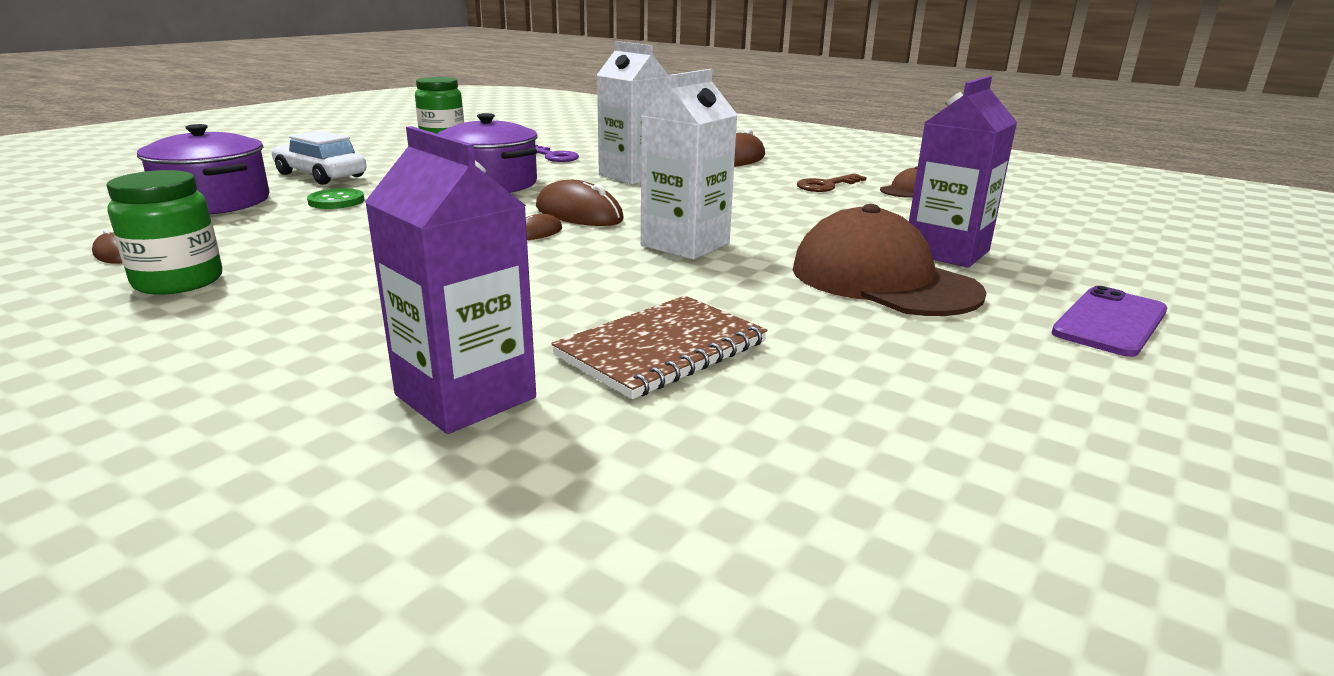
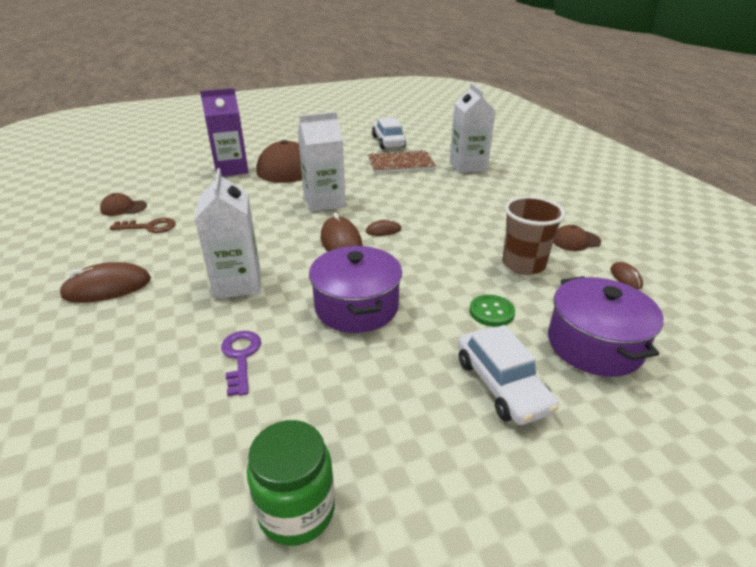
camera: 145 degrees left, 10 degrees up
green jar [106,170,222,295] -> brown cap [553,225,601,251]
purple carton [365,126,536,434] -> white carton [450,83,496,173]
purple phone [1052,286,1167,357] -> none
none -> white car [372,118,406,149]
none -> brown cup [503,196,565,275]

